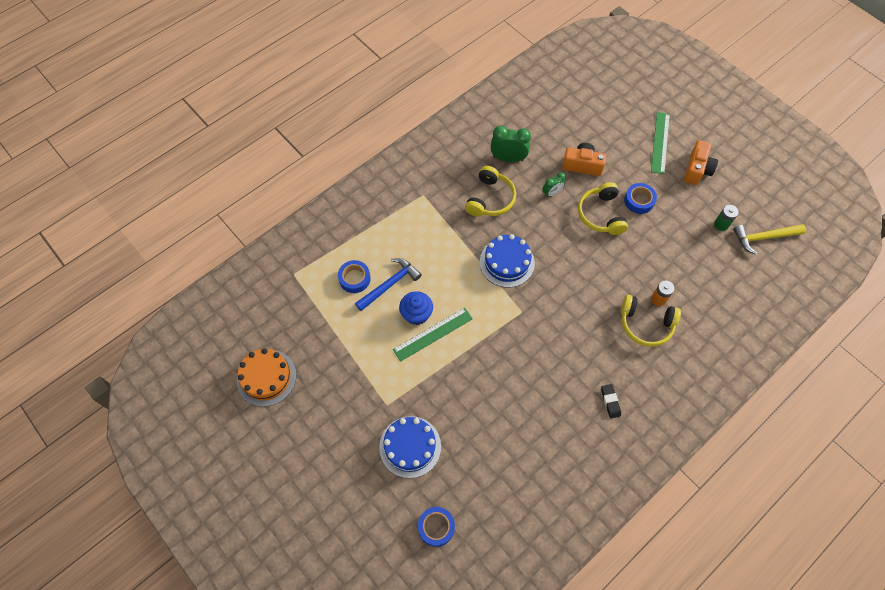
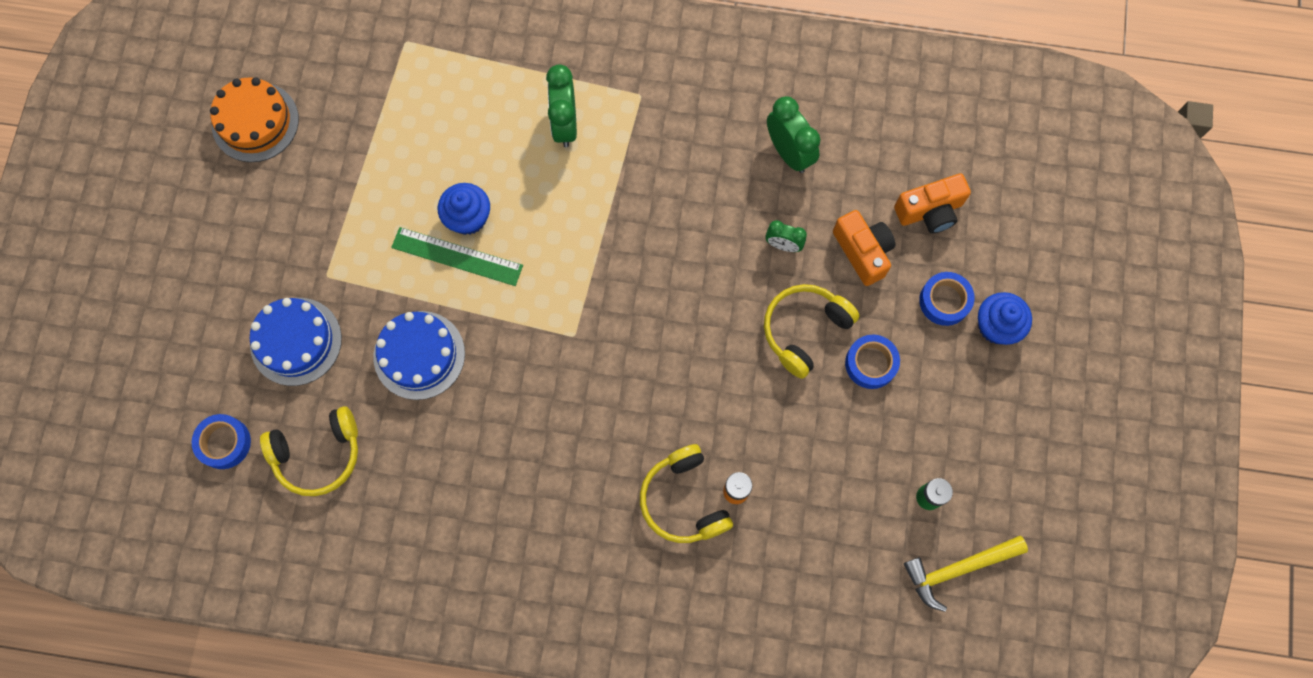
camera: 50 degrees right, 10 degrees up
blue tape [338,260,371,293] -> blue tape moved to [919,272,975,326]
blue hammer [355,258,422,311] -> none
yellow headphones [465,166,516,217] -> yellow headphones moved to [260,406,358,496]
blue cake [480,234,535,288] -> blue cake moved to [373,311,465,400]
black eraser [601,384,621,418] -> none
green ruler [651,112,670,174] -> blue cupcake [978,292,1032,345]
orange camera [684,140,718,185] -> orange camera moved to [894,173,971,234]
yellow hammer [734,224,806,255] -> yellow hammer turned 60 degrees counterclockwise [904,536,1028,612]
none -> green clock [546,64,577,147]

